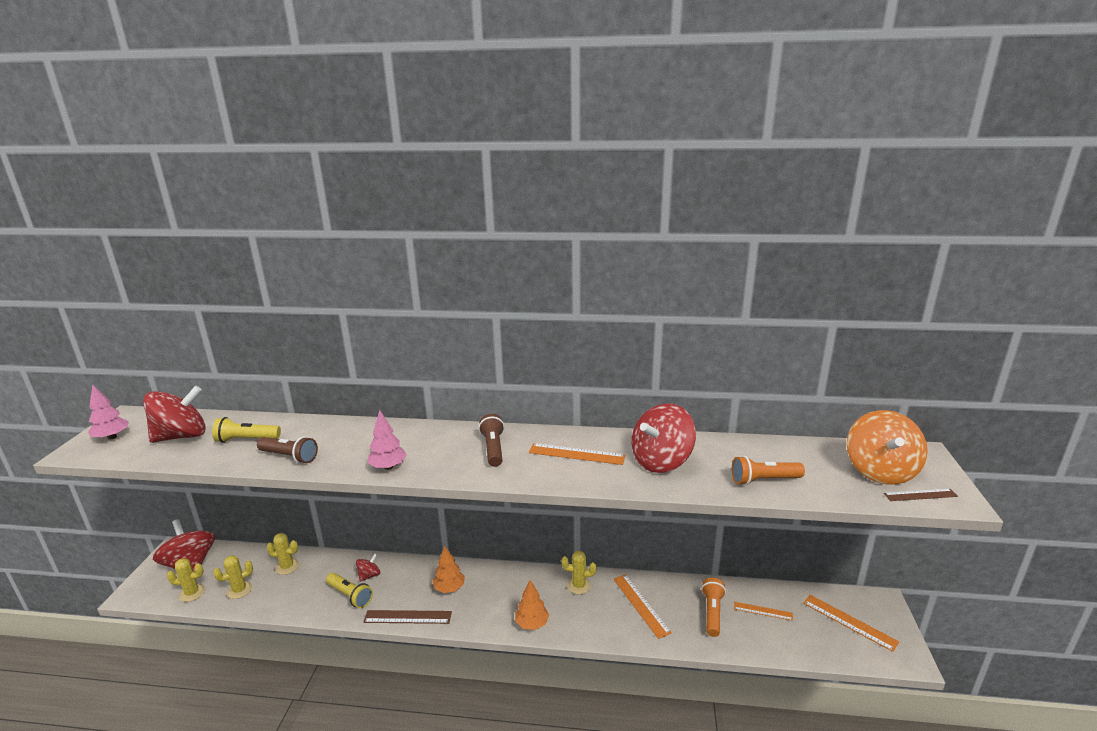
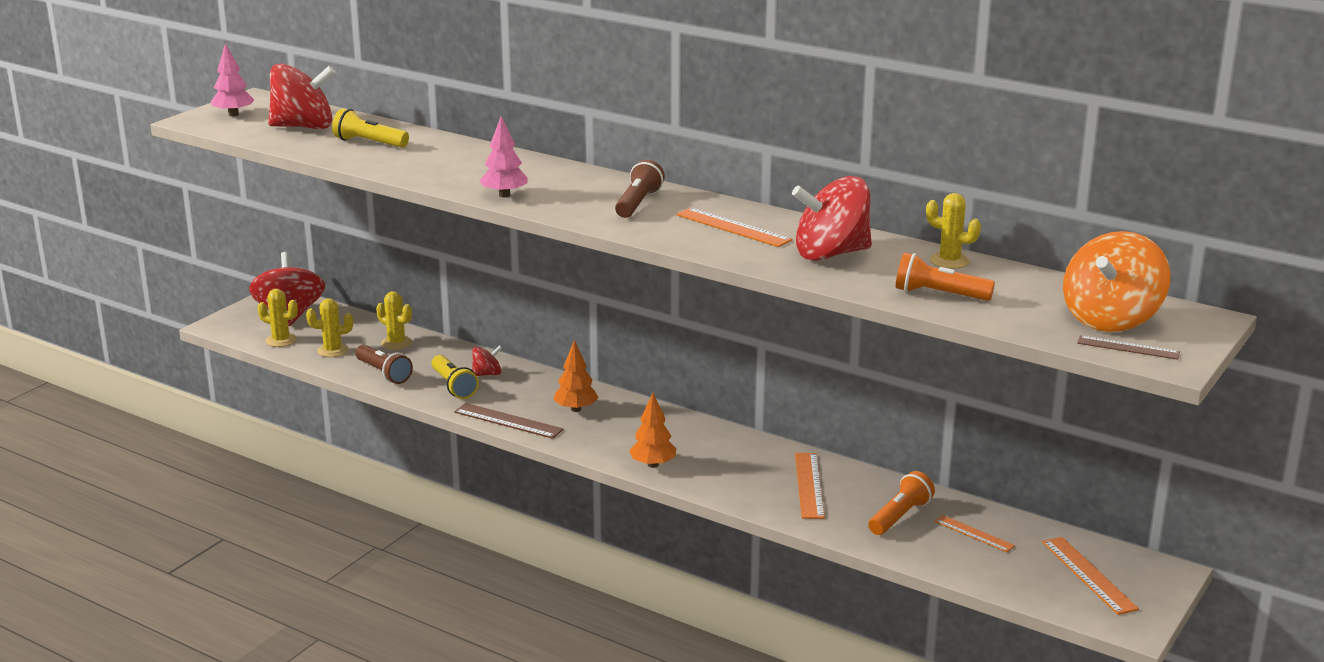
camera: 25 degrees right, 0 degrees up
brown flashlight [257,436,318,464] -> brown flashlight moved to [355,345,413,384]
yellow cactus [561,550,597,595] -> yellow cactus moved to [926,193,981,269]

